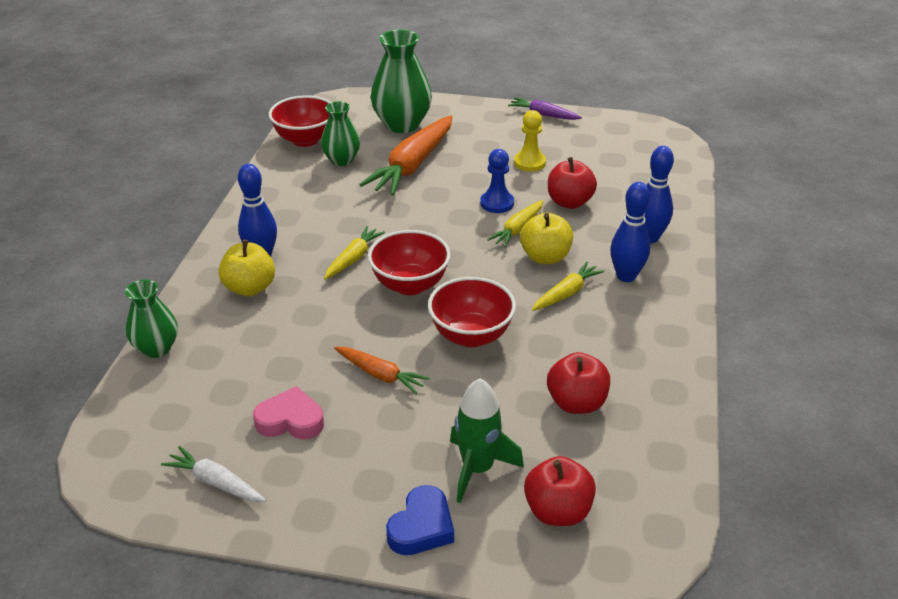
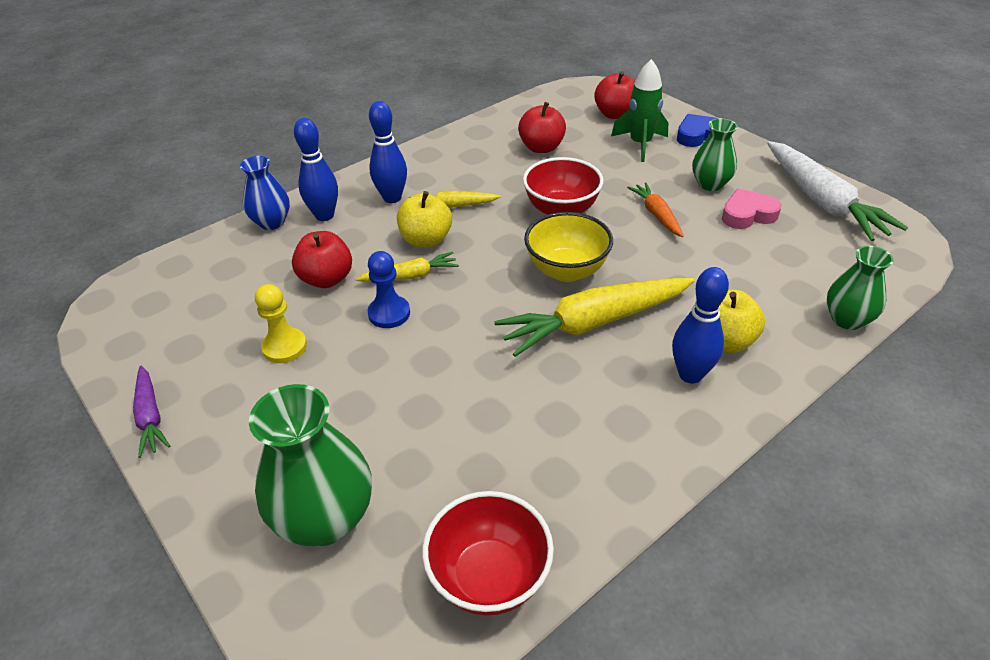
camera: 140 degrees left, 5 degrees up
white carrot [161,446,266,502] -> white carrot [767,141,908,241], size x1.92
pink heart [253,386,324,439] -> pink heart turned 120 degrees clockwise [722,189,781,229]
green vase [321,101,360,166] -> green vase moved to [692,118,738,191]
yellow carrot [324,226,385,279] -> yellow carrot [494,278,695,357], size x1.92
orange carrot [359,115,452,195] -> none
red bowl [368,230,451,295] -> yellow bowl [524,212,613,282]
none -> blue vase [240,156,290,230]

